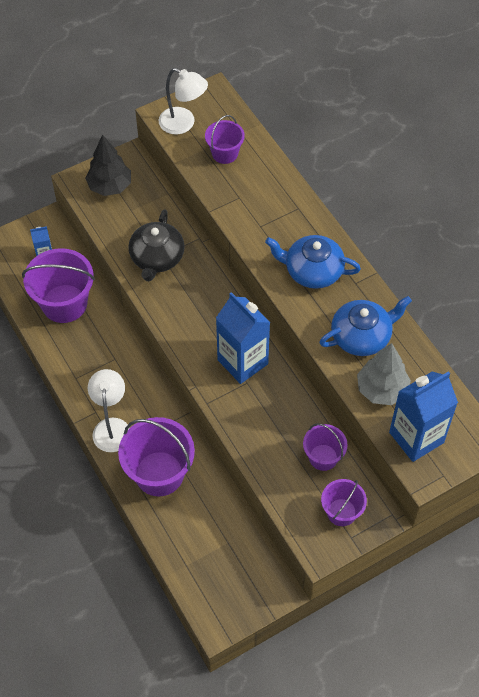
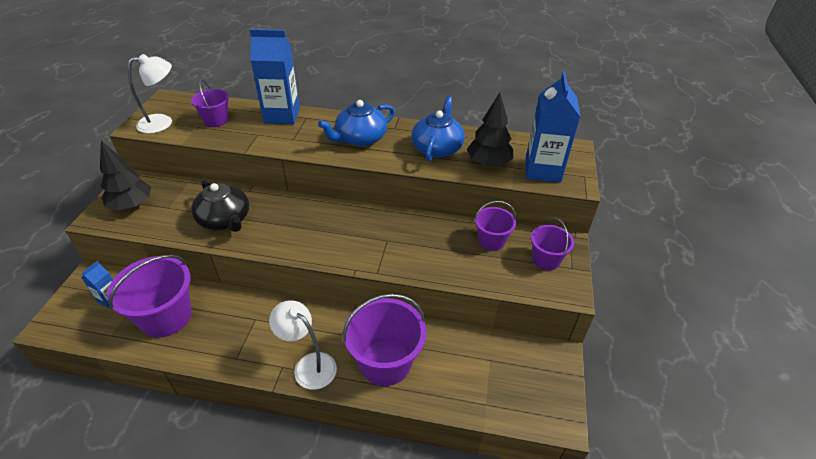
camera: 50 degrees left, 15 degrees down
blue carton [216,292,270,384] -> blue carton moved to [250,29,300,124]
grey tree [357,343,411,405] -> black tree [467,93,513,167]

